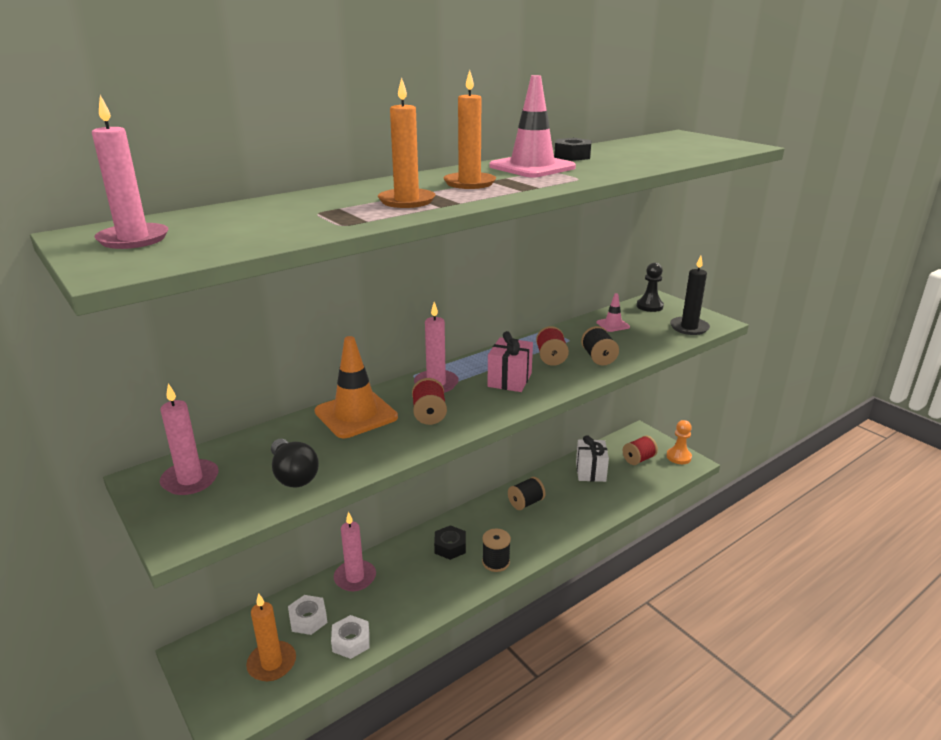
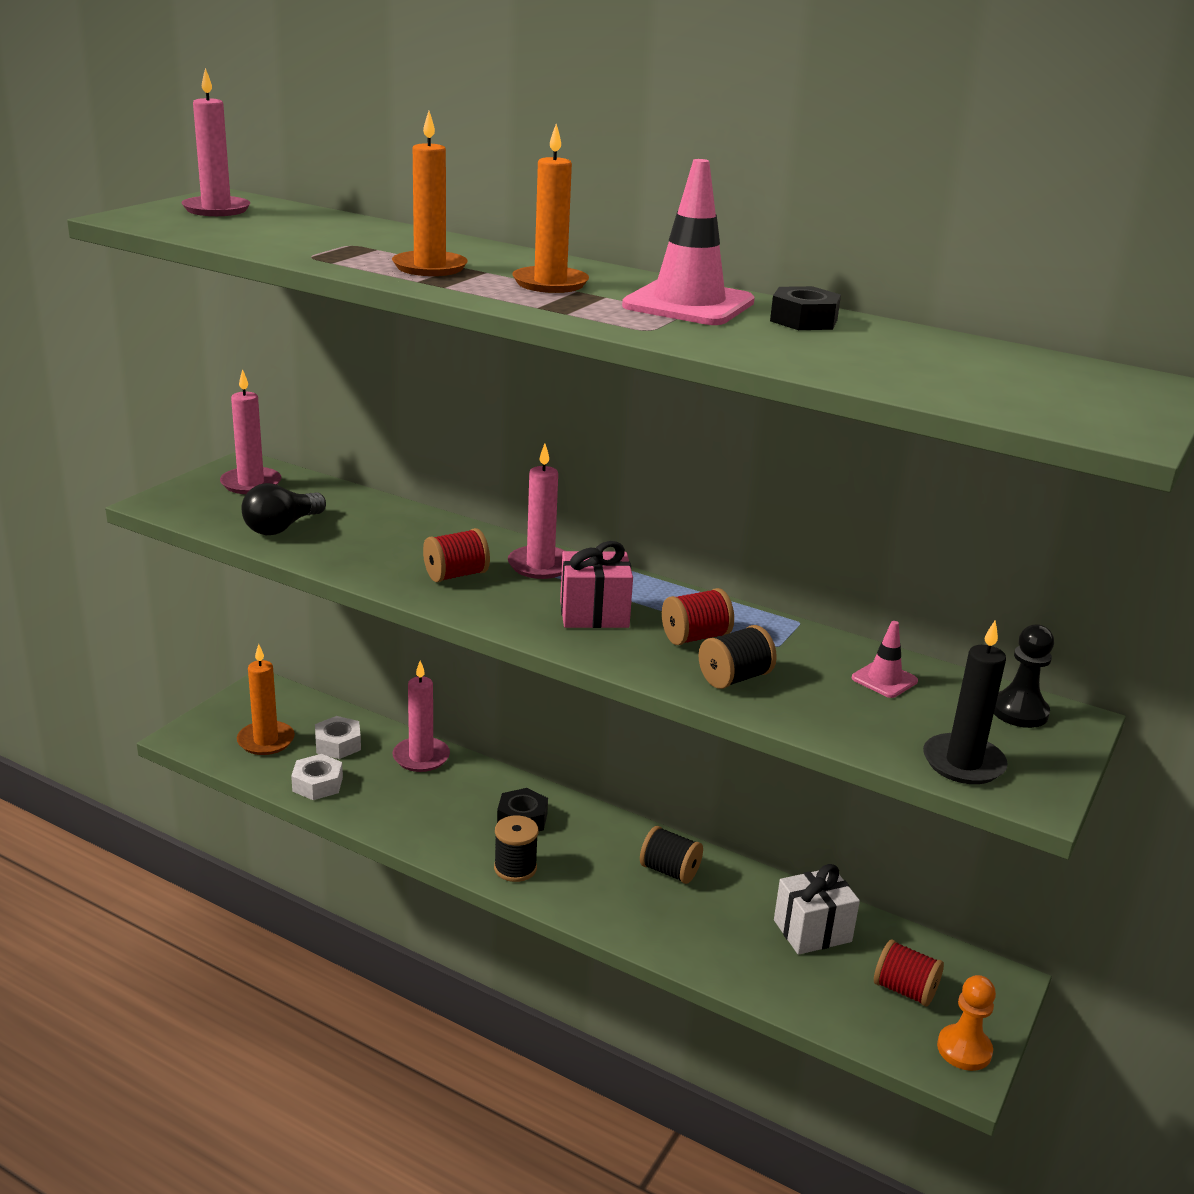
camera: 65 degrees right, 0 degrees up
orange traffic cone [315,336,398,438] -> none

